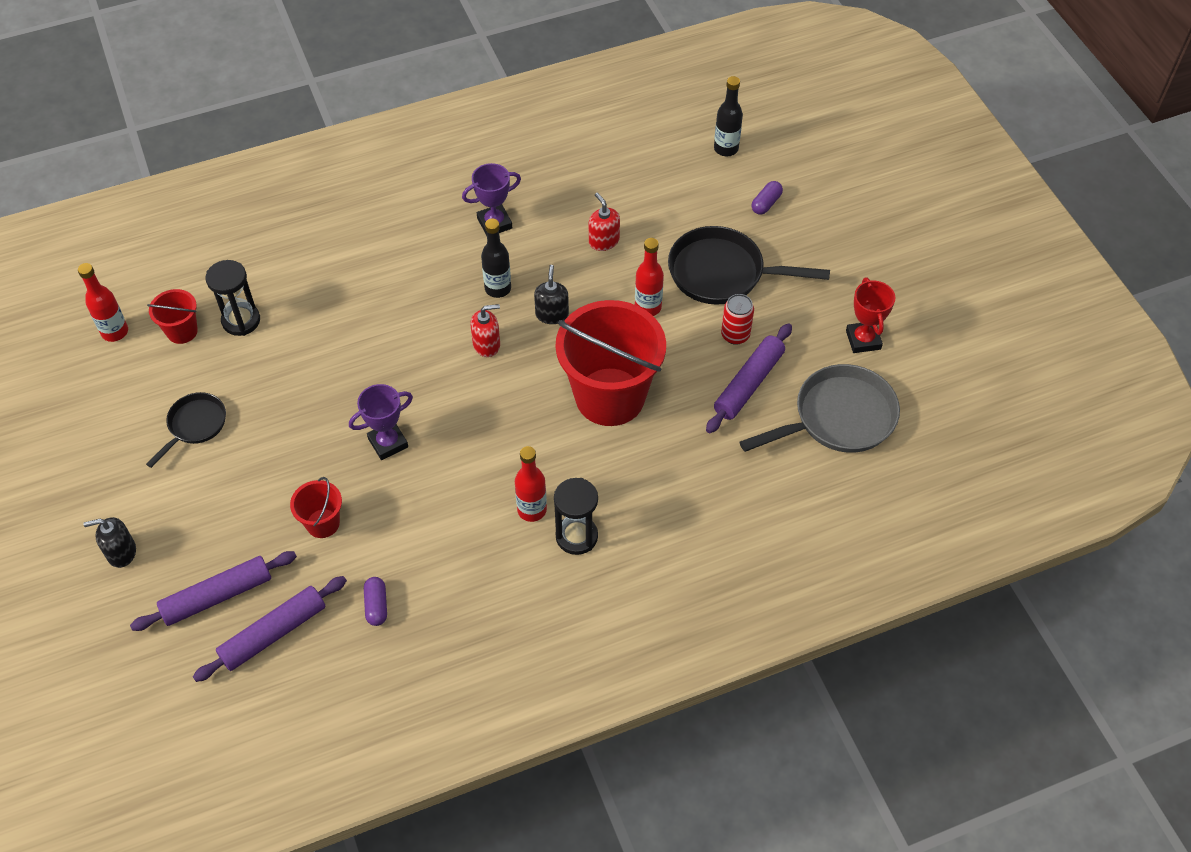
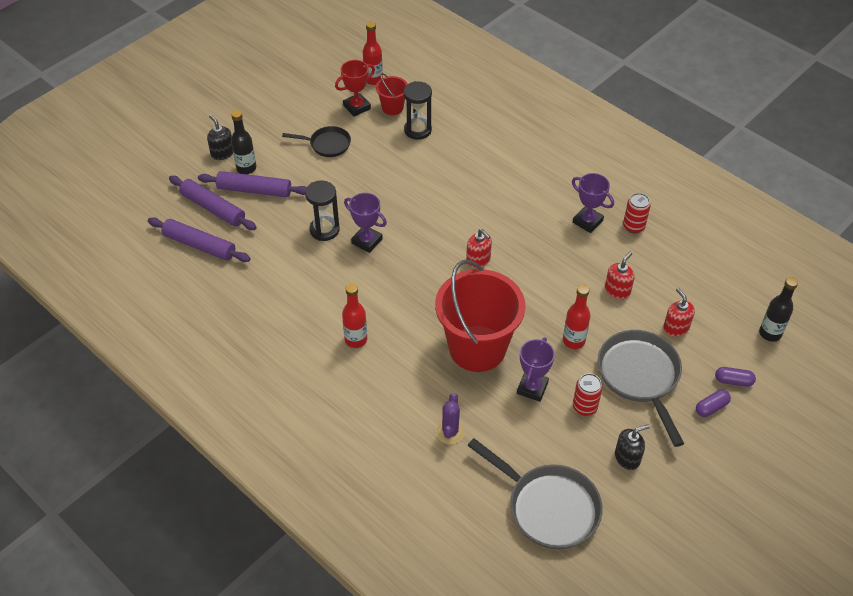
camera: 65 degrees right, 5 degrees down
red bucket [290,477,342,538] -> none
purple capsule [364,577,387,626] -> purple capsule moved to [696,390,731,417]
black bottle [481,219,511,298] -> black bottle moved to [231,110,256,174]
black soap dispenser [534,265,569,324] -> black soap dispenser moved to [615,424,650,470]
black hourglass [554,478,598,555] -> black hourglass moved to [305,180,340,241]
black pan [668,226,830,305] -> grey pan [598,330,684,447]
purple rolling pin [706,323,792,433] -> purple rolling pin moved to [198,171,307,197]
red trophy [846,278,895,353] -> red trophy moved to [335,60,375,116]
none -> purple cactus [436,393,465,445]
none -> purple trophy [517,337,555,402]
none -> red can [623,193,651,233]
none -> red soap dispenser [663,288,695,337]

